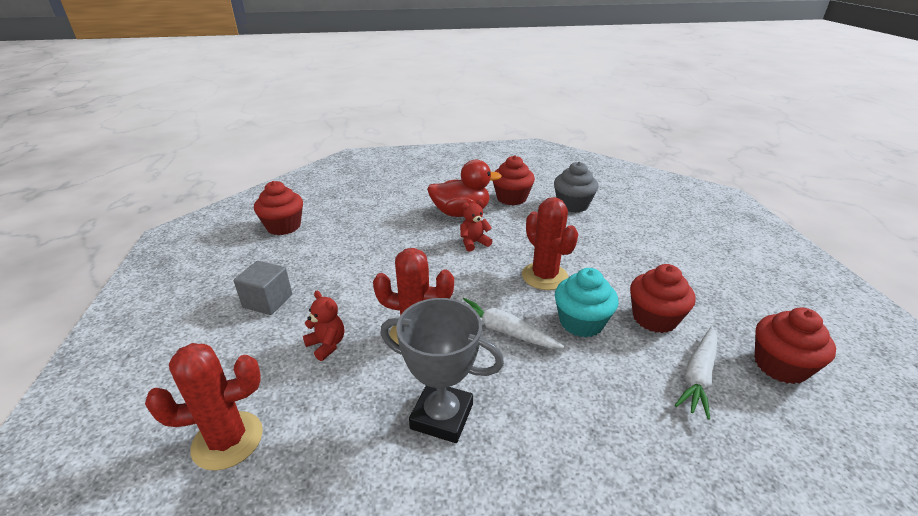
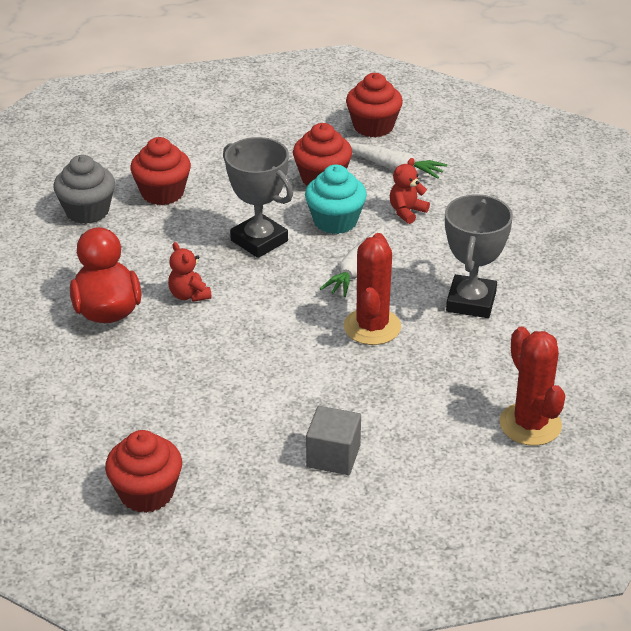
camera: 95 degrees left, 5 degrees up
red teddy bear [303,291,344,361] -> red teddy bear moved to [390,158,430,224]
red cupcake [493,155,535,205] -> red cupcake moved to [130,137,191,205]
red cactus [522,197,578,290] -> grey trophy [223,137,293,258]

